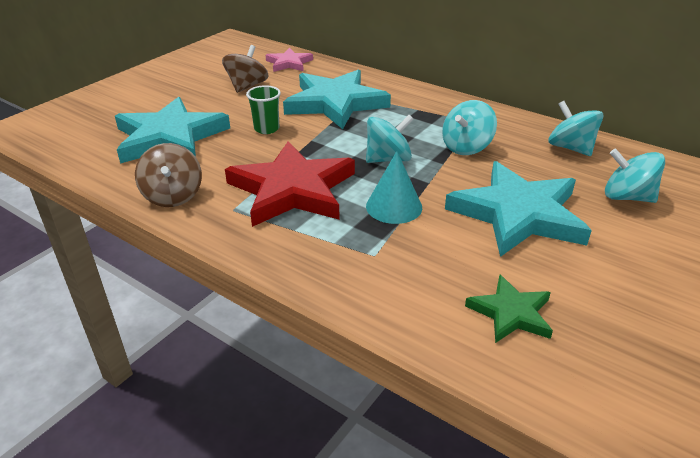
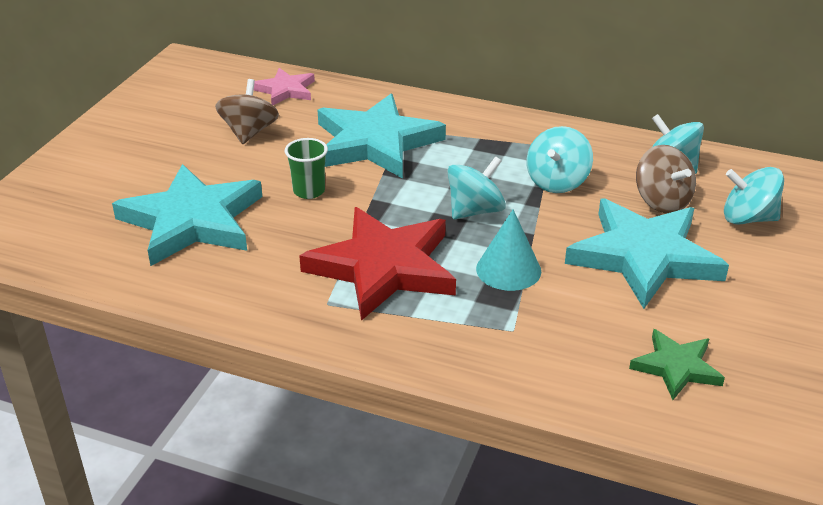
camera: 15 degrees left, 0 degrees up
brown spinning top [135,143,202,207] -> brown spinning top moved to [636,145,696,213]

